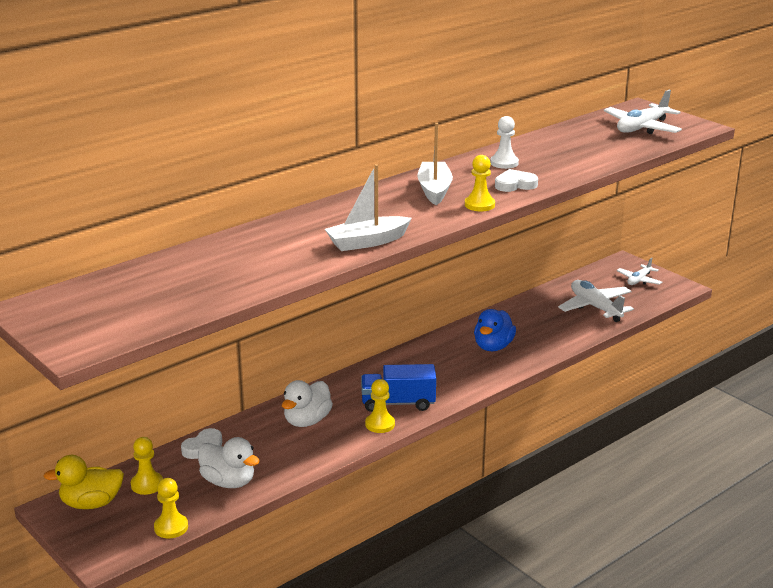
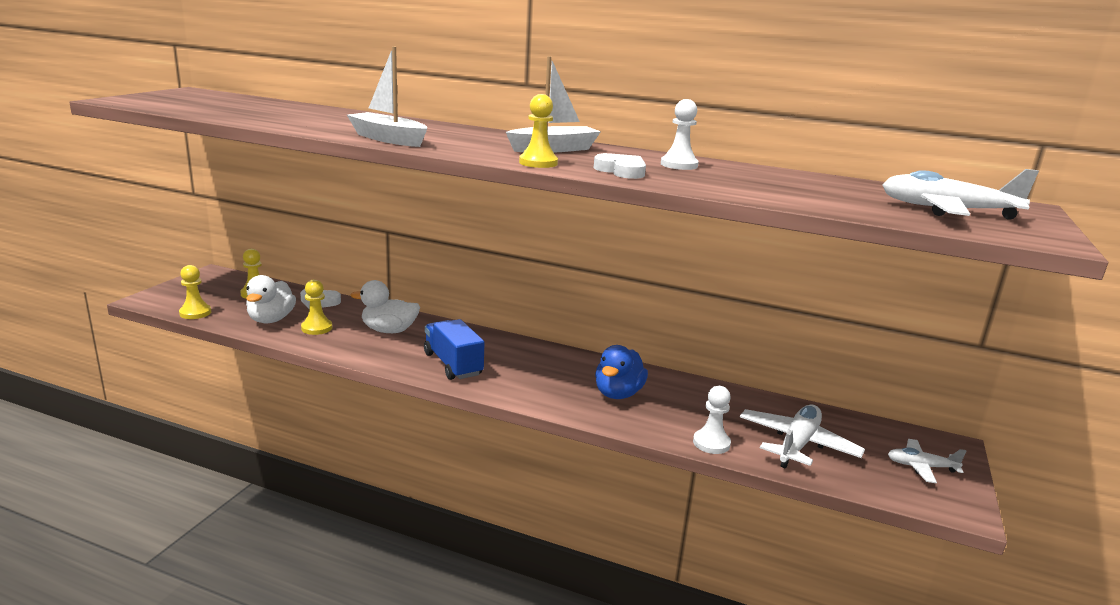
camera: 60 degrees right, 5 degrees down
yellow duck [44,455,124,509] -> none
yellow pawn [365,379,395,433] -> yellow pawn moved to [301,279,332,335]
blue duck [474,309,516,351] -> blue duck turned 60 degrees counterclockwise [595,345,648,399]
none -> white pawn [693,386,731,454]

